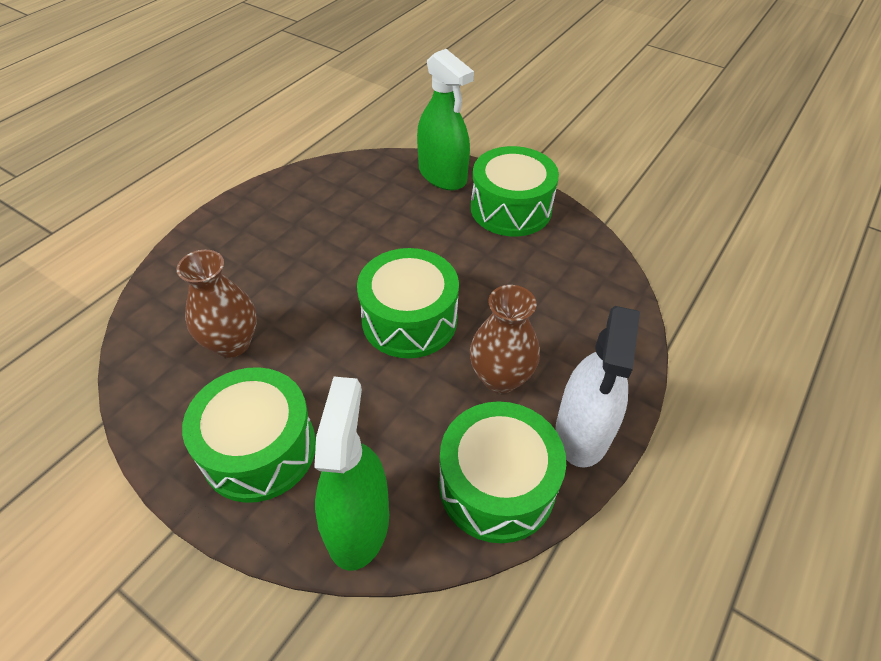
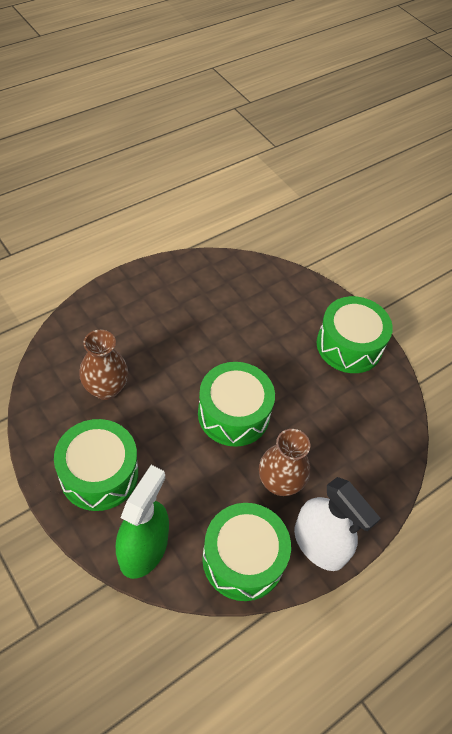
camera: 15 degrees right, 5 degrees up
green spray bottle [417,49,474,190] -> none
white spray bottle [555,306,640,468] -> white spray bottle turned 75 degrees counterclockwise [294,477,381,571]

